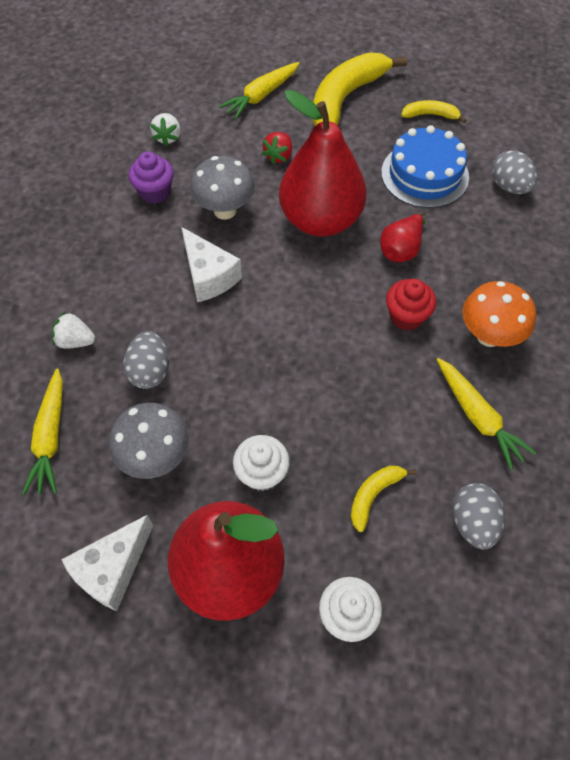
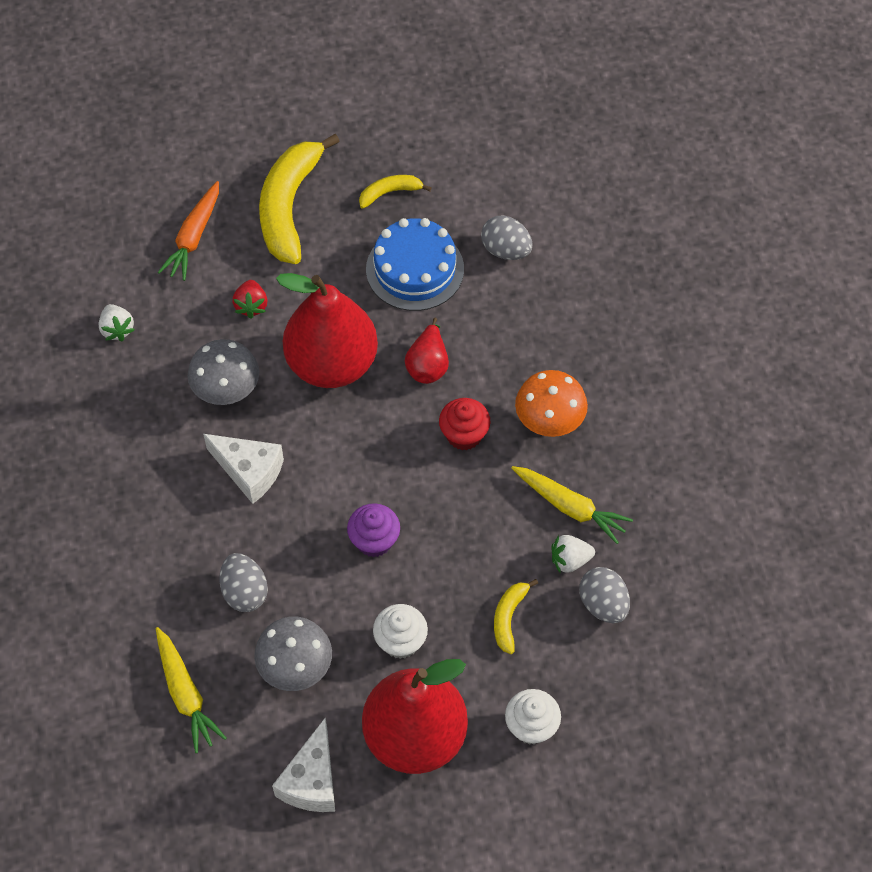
camera: 25 degrees left, 0 degrees up
white strawberry [52,312,95,349] -> white strawberry moved to [552,535,595,573]
purple cupcake [129,152,174,204] -> purple cupcake moved to [347,503,400,557]
yellow carrot [219,62,300,119] -> orange carrot [158,181,219,281]

